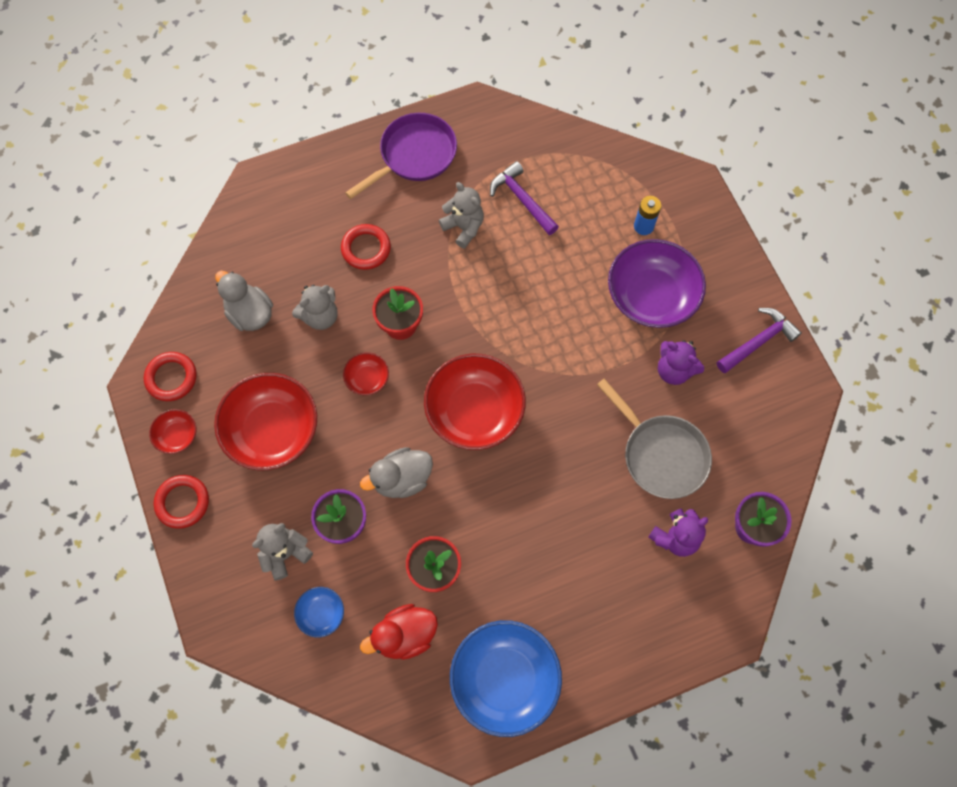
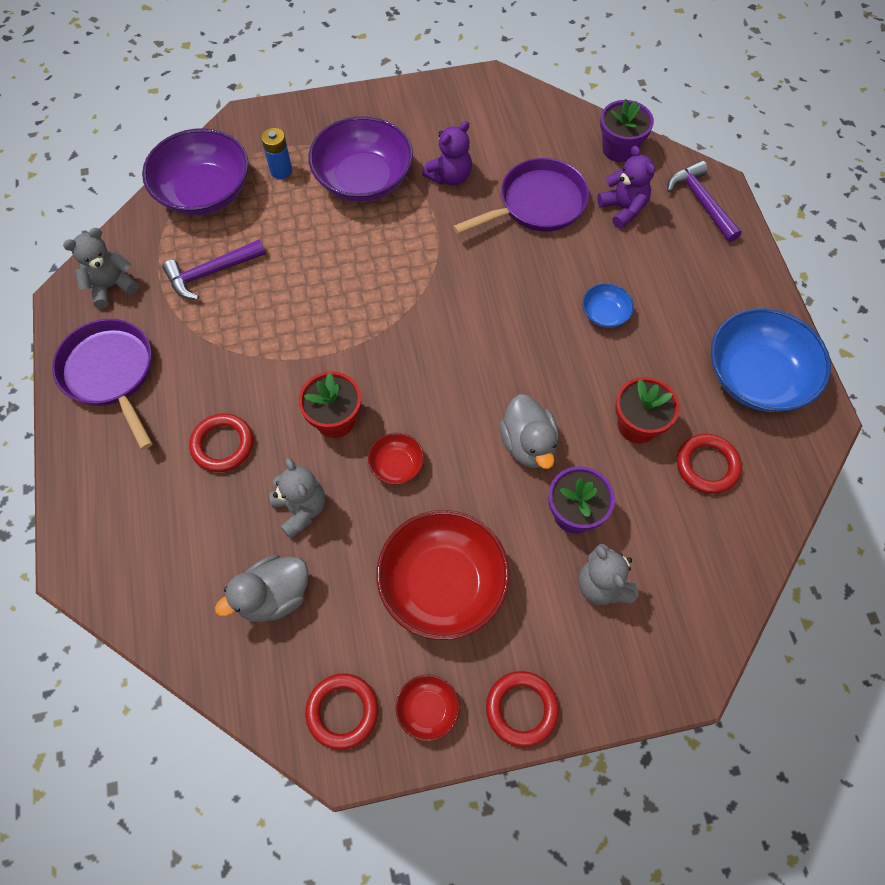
camera: 80 degrees left, 5 degrees down
blue bowl [294,587,344,638] -> blue bowl moved to [582,283,634,328]
red duck [360,604,438,660] -> red ring [677,434,742,494]
red bowl [424,354,526,450] -> none
grey teddy bear [439,182,484,249] -> grey teddy bear moved to [63,228,139,308]
grey pan [597,379,712,499] -> purple pan [453,158,589,234]
purple hammer [717,308,802,373] -> purple hammer moved to [667,160,742,242]
none -> purple bowl [142,128,249,215]

